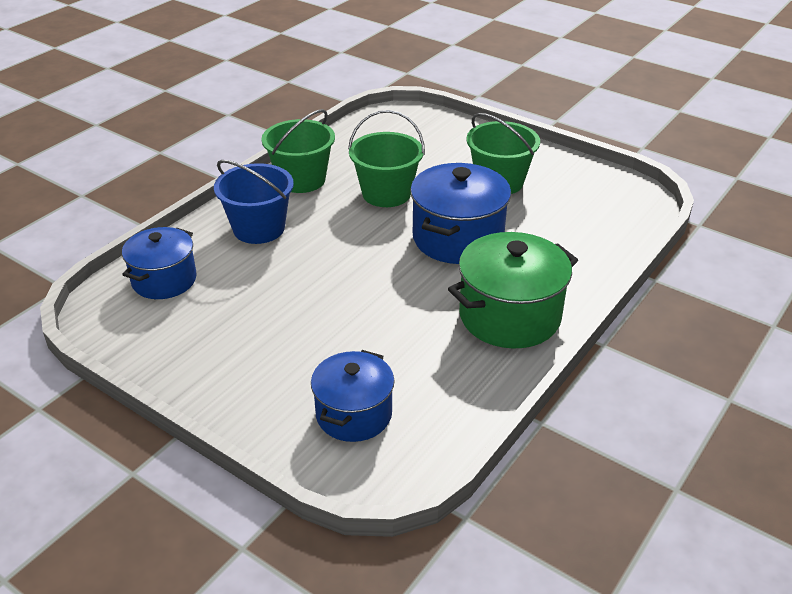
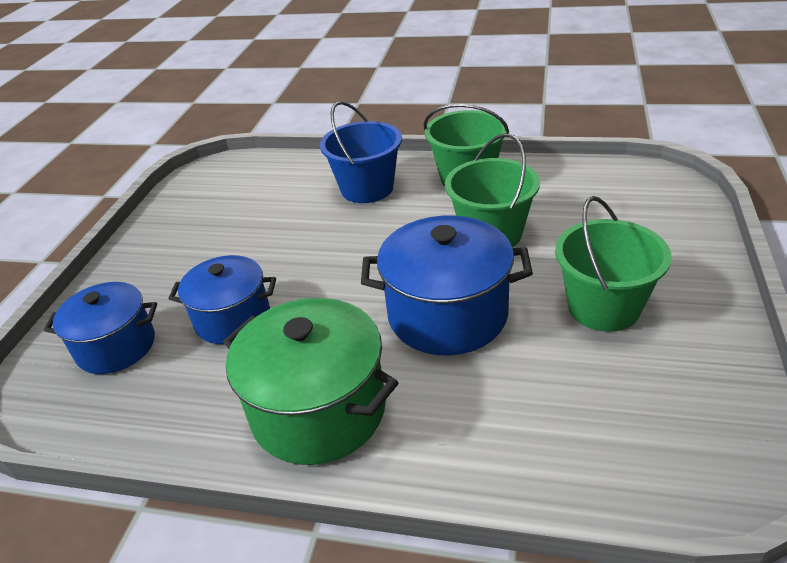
camera: 70 degrees right, 0 degrees up
blue pot [122,227,197,299] -> blue pot moved to [168,255,276,344]

